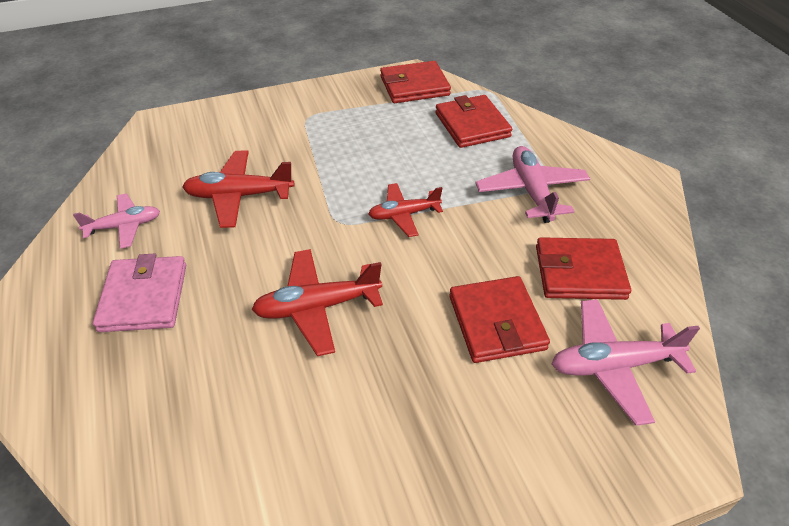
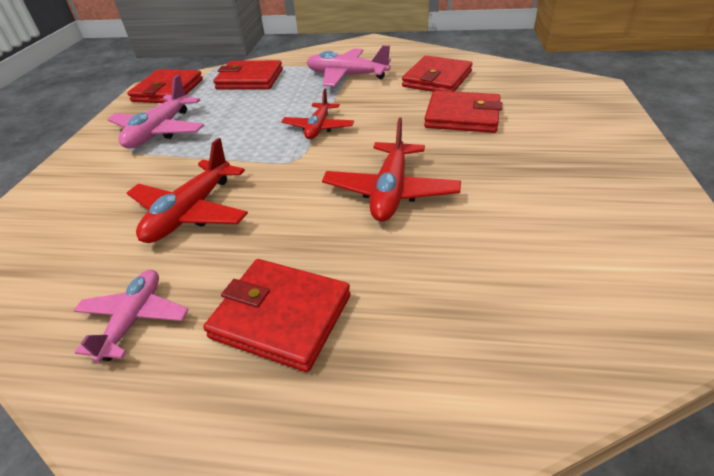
camera: 60 degrees left, 5 degrees down
pink wallet [93,254,186,332] -> red wallet [203,259,351,372]
pink plane [552,299,700,426] -> pink plane moved to [107,75,204,148]

